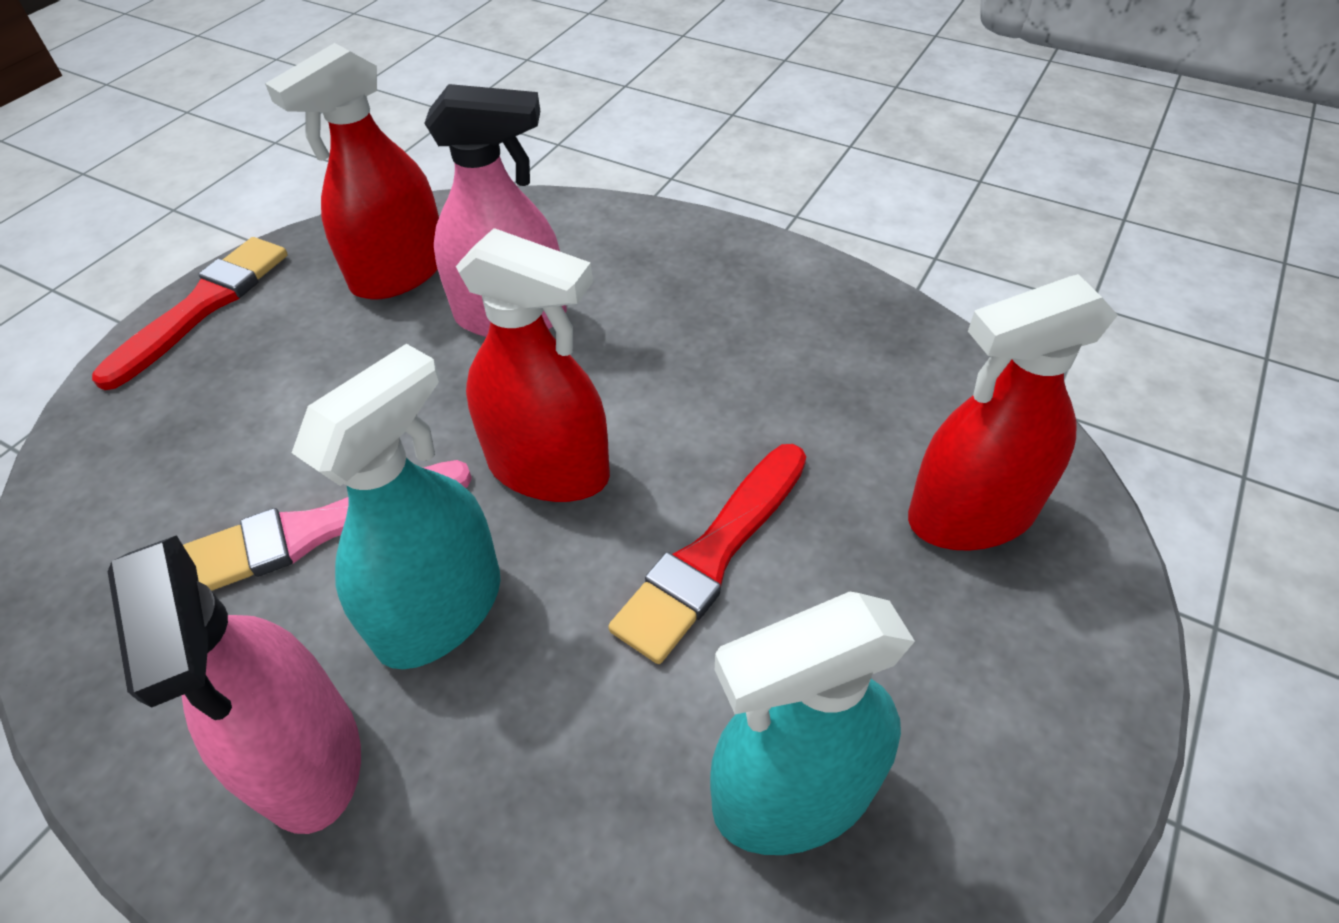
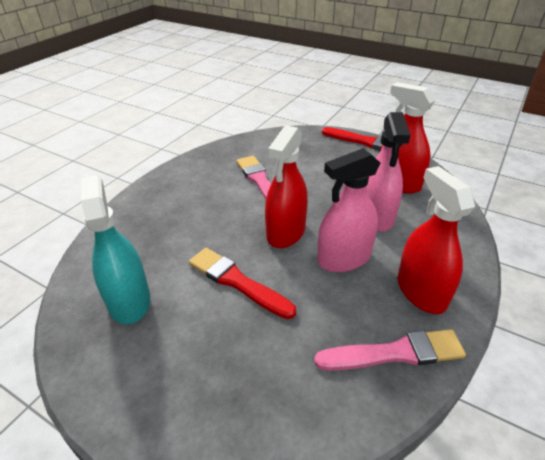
camera: 90 degrees right, 10 degrees down
pink spray bottle [107,535,361,834] -> pink spray bottle moved to [317,148,380,272]
turquoise spray bottle [292,344,500,669] -> none
red spray bottle [908,274,1118,551] -> red spray bottle moved to [398,166,475,314]
none -> pink brush [314,329,466,371]

